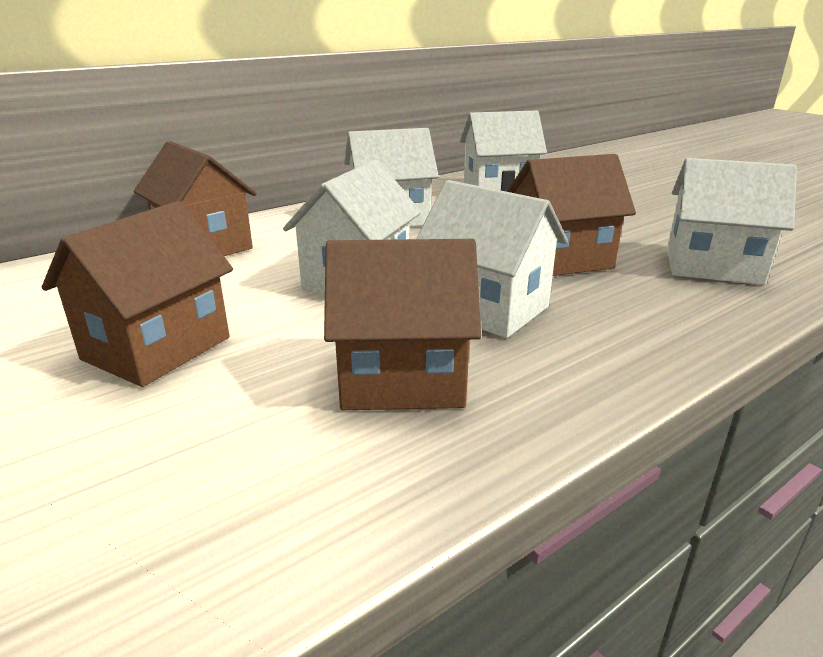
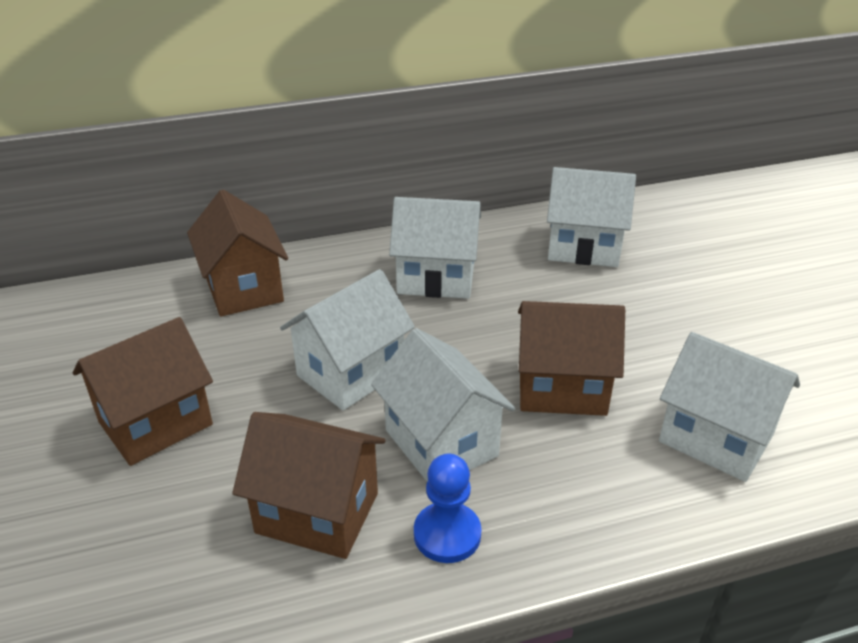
camera: 20 degrees right, 10 degrees up
none -> blue pawn [414,454,482,563]

